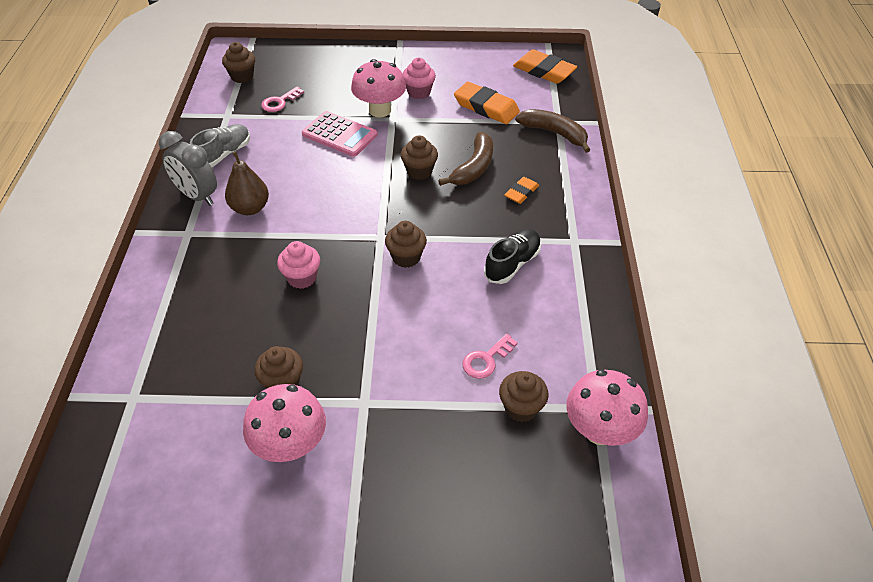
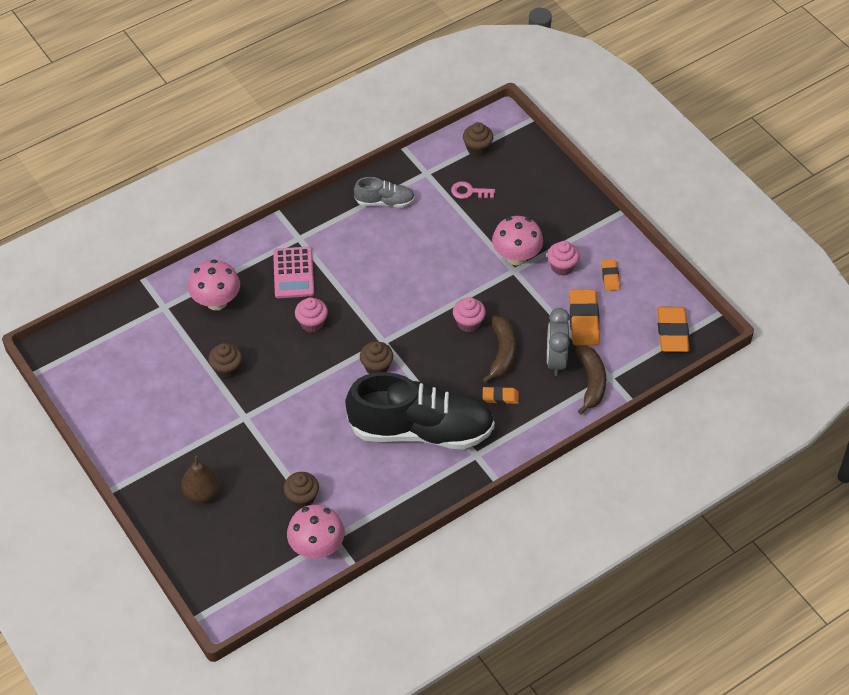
camera: 55 degrees right, 5 degrees up
grey clock [159,131,217,206] -> grey clock moved to [547,308,570,376]
brown pear [225,151,269,215] -> brown pear moved to [181,456,220,503]
pink mushroom [243,384,326,462] -> pink mushroom moved to [188,259,240,311]
pink calculator [302,111,378,157] -> pink calculator moved to [273,247,314,298]
brown cupcake [401,135,438,180] -> pink cupcake [453,297,486,332]
brown banana [438,132,493,186] -> brown banana turned 75 degrees counterclockwise [483,316,516,383]
pink key [462,334,518,379] -> none
black shoe [484,229,541,284] -> black shoe [345,372,495,449], size x2.21
none -> orange eraser [601,260,620,291]

